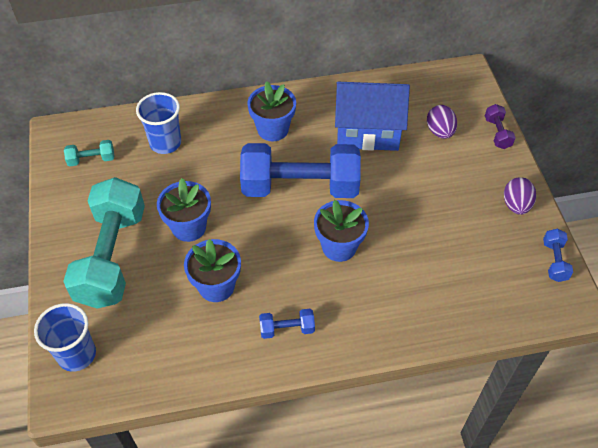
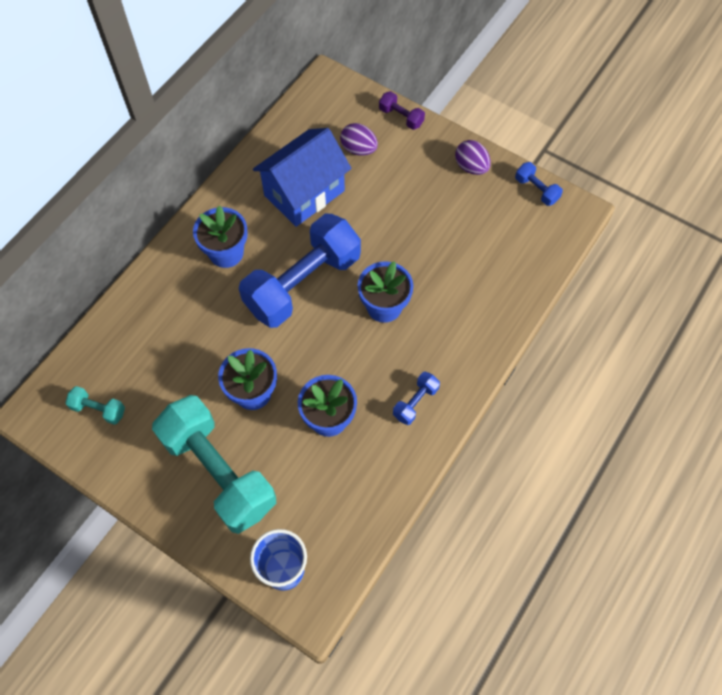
camera: 45 degrees left, 10 degrees up
turquoise dumbbell [64,140,115,166] -> turquoise dumbbell turned 75 degrees clockwise [65,386,125,425]
blue cup [136,92,181,154] -> none

